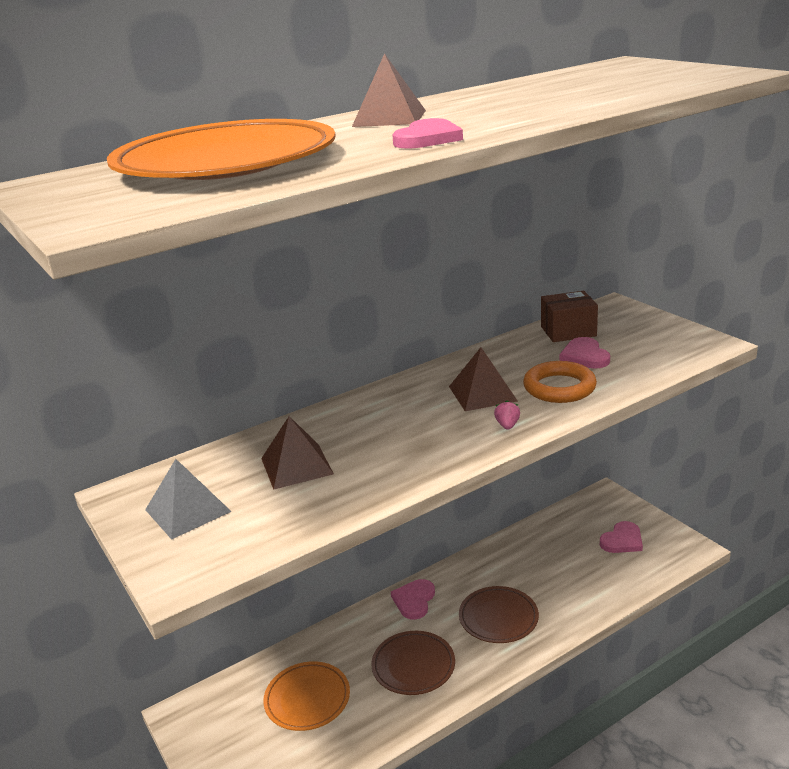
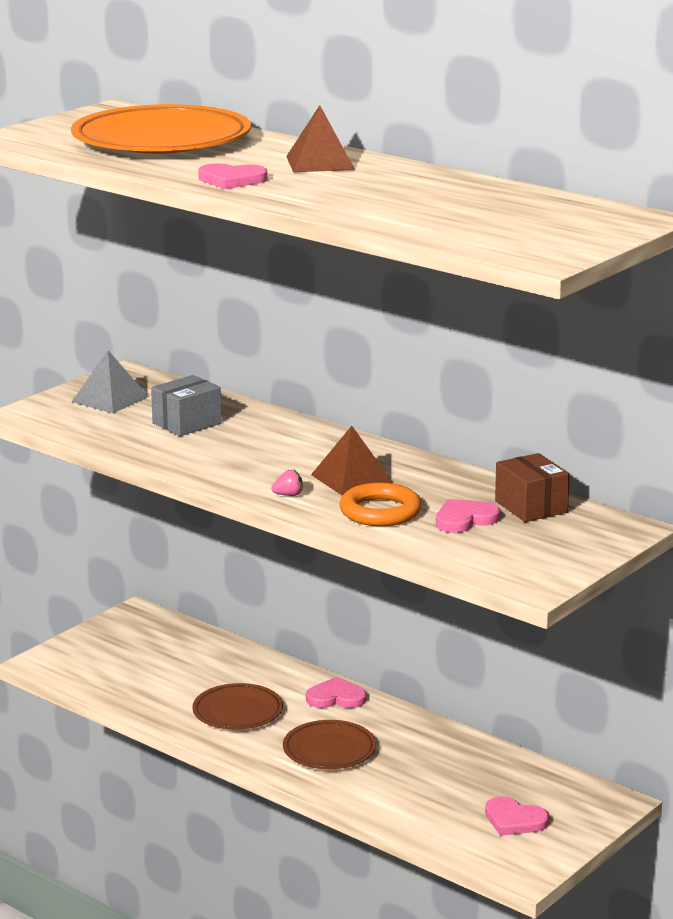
camera: 70 degrees right, 5 degrees down
brown pyramid [261,416,334,490] -> grey box [151,375,222,436]
orange plate [263,661,350,731] -> none

